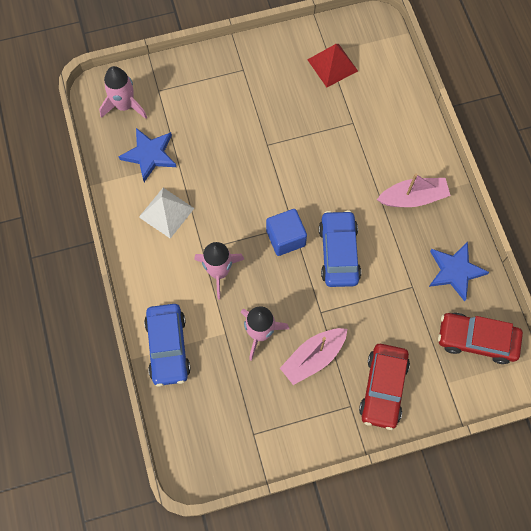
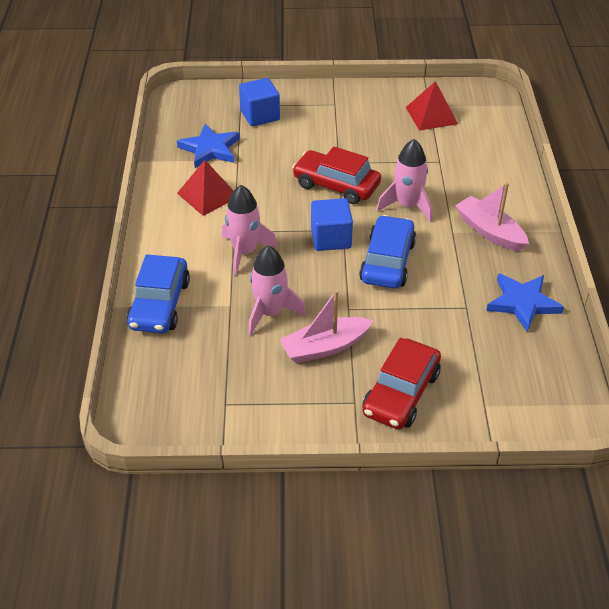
camera: 15 degrees right, 25 degrees down
pink rocket [99,66,147,119] -> pink rocket moved to [377,139,432,222]
white pyramid [139,188,194,239] -> red pyramid [177,160,234,216]
pink boat [377,173,451,207] -> pink boat turned 135 degrees counterclockwise [455,182,529,251]
red car [438,313,523,364] -> red car moved to [292,147,381,204]
none -> blue cube [239,78,280,126]

